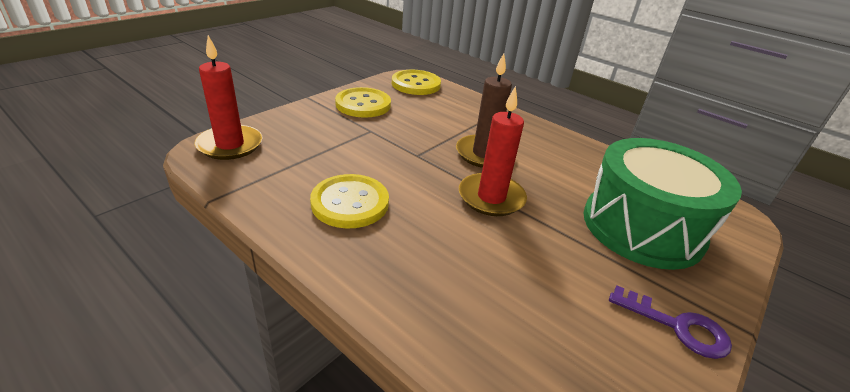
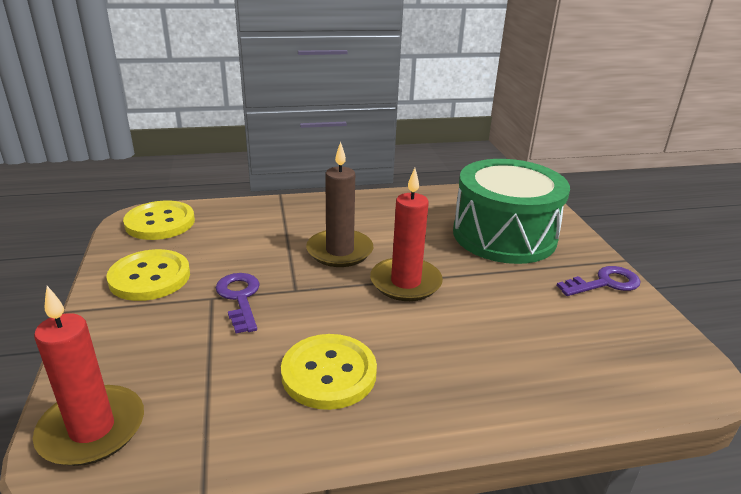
camera: 50 degrees left, 5 degrees down
none -> purple key [216,273,260,333]

